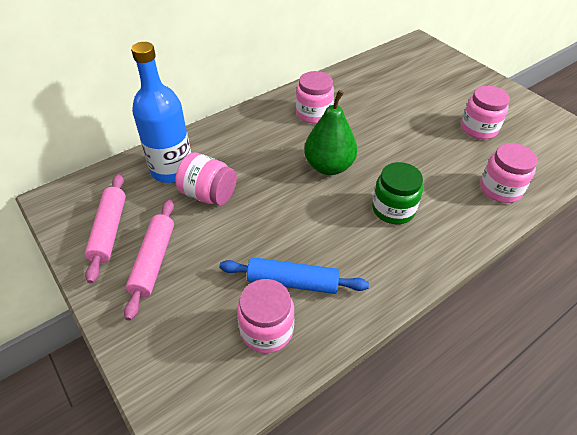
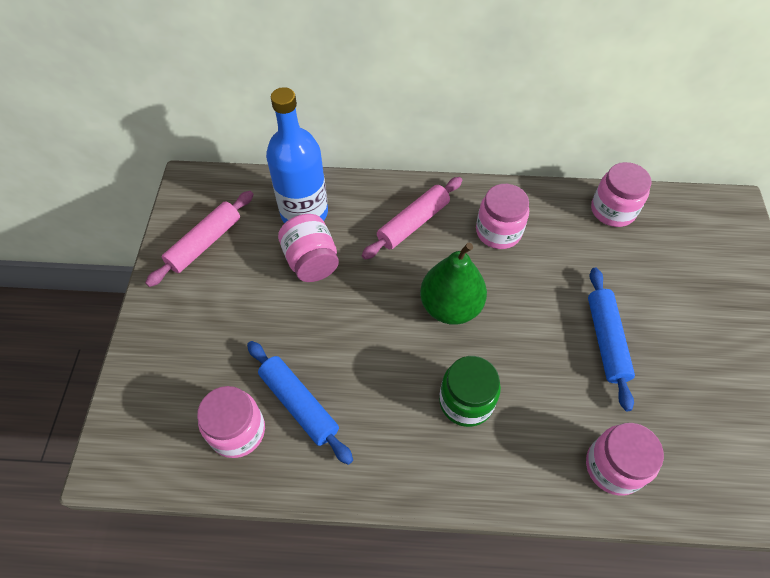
camera: 40 degrees right, 10 degrees up
pink rolling pin [124,200,174,321] -> pink rolling pin moved to [362,177,462,259]
pink jar [461,86,510,139] -> pink jar moved to [591,162,652,227]
none -> blue rolling pin [588,268,635,411]

